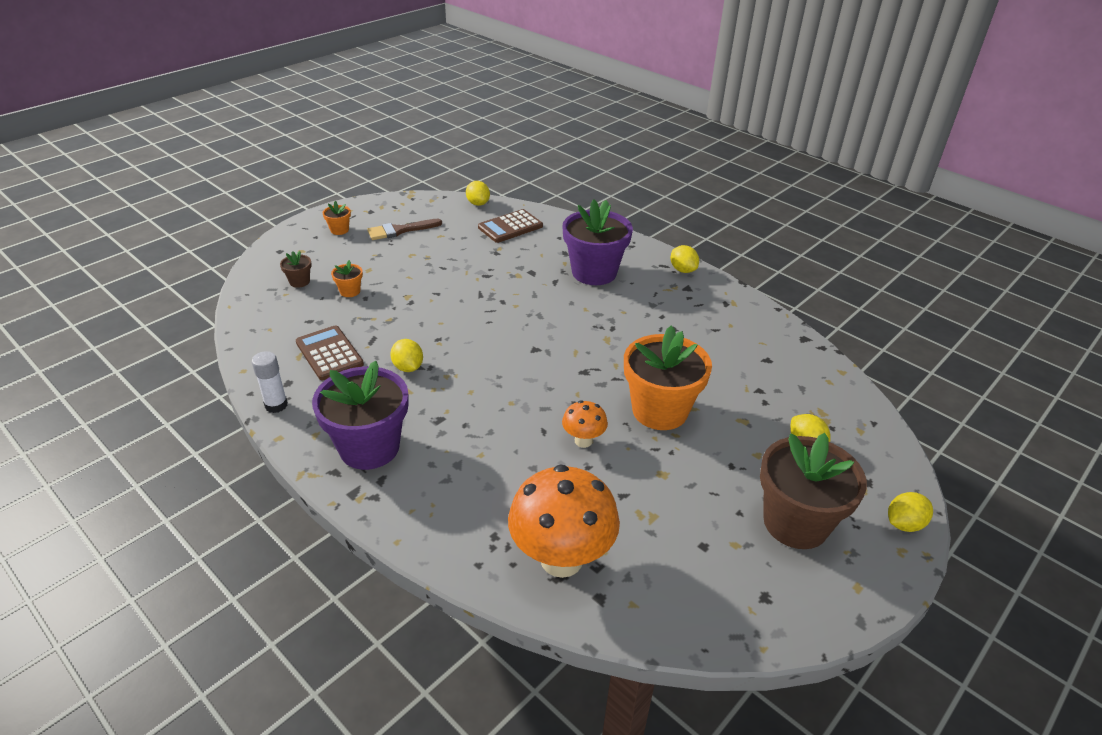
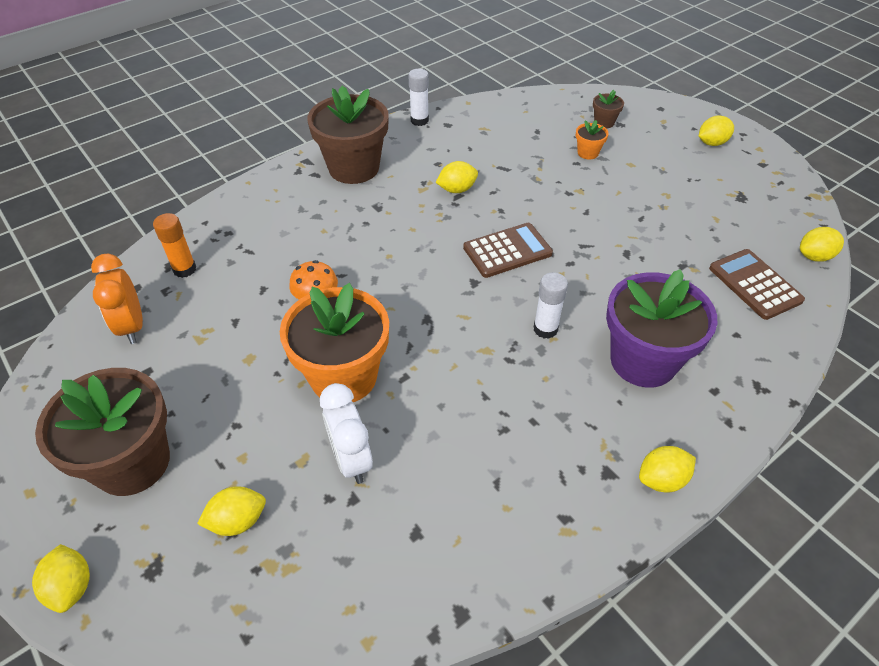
camera: 100 degrees right, 10 degrees up
brown calculator [296,326,364,380] -> brown calculator moved to [463,223,553,278]
purple flower pot [312,361,408,470] -> brown flower pot [307,86,389,184]
orange flower pot [323,201,351,235] -> yellow lemon [699,116,734,146]
brown brush [367,219,442,240] -> none
orange mushroom [508,464,620,578] -> orange glue stick [153,213,196,278]
none -> orange clock [91,254,143,344]
none -> white clock [320,383,373,484]
none -> white glue stick [534,272,568,339]

